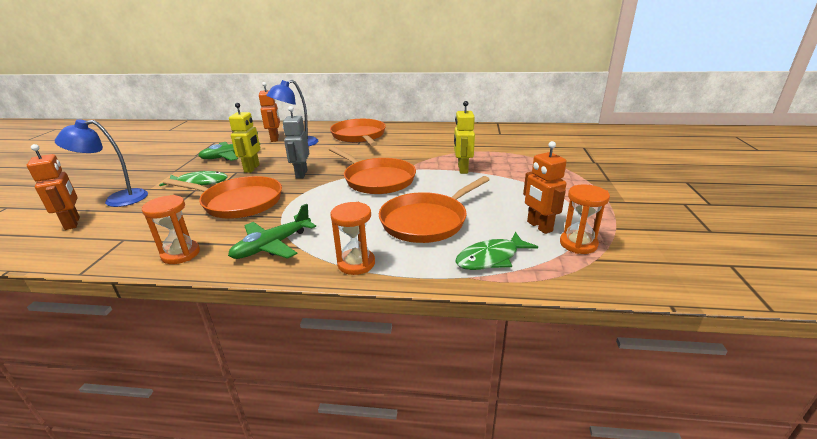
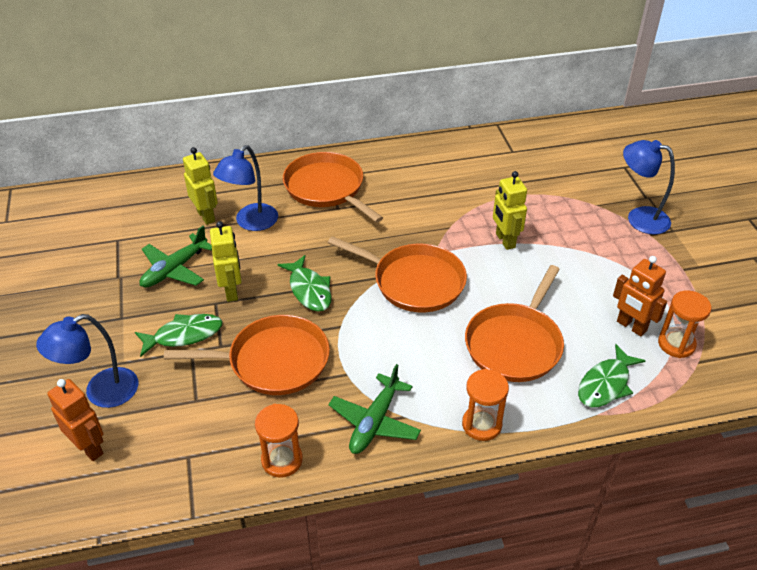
camera: 20 degrees left, 15 degrees up
orange robot [259,82,280,142] -> yellow robot [183,147,218,225]
grey robot [283,106,309,179] -> green fish [278,255,332,311]
none -> blue lamp [623,140,675,234]

